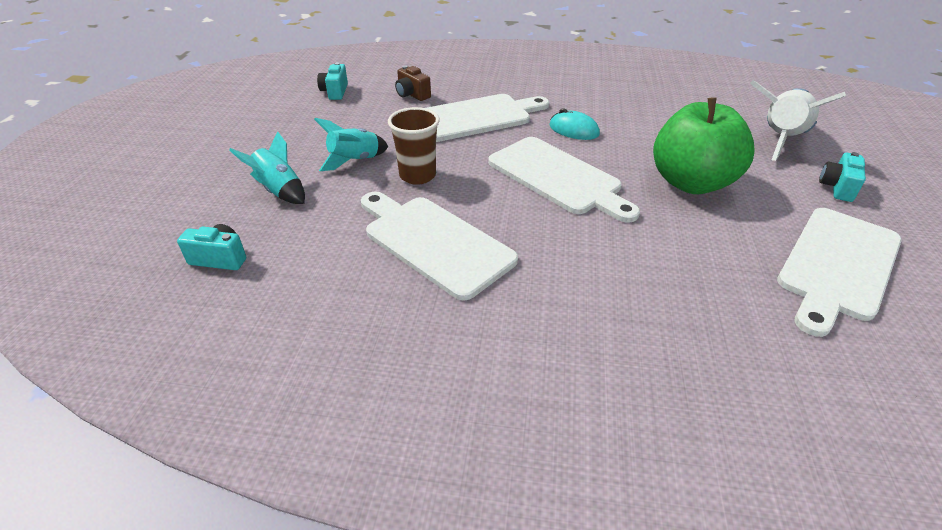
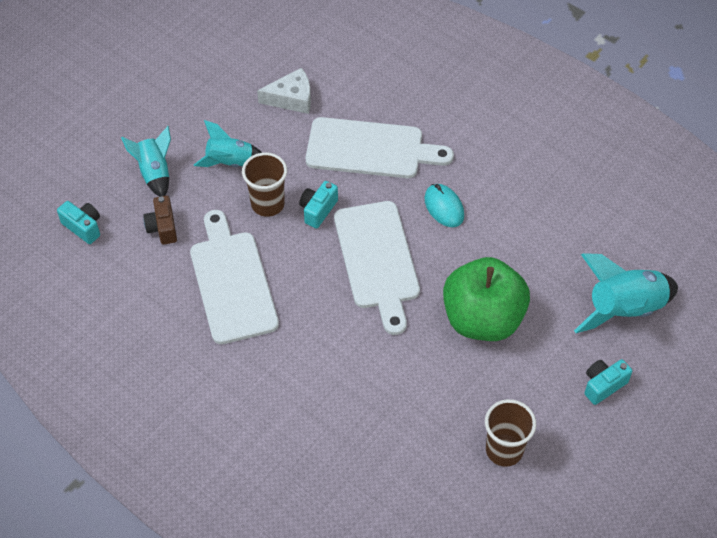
camera: 30 degrees right, 15 degrees up
turquoise camera [317,62,348,100] -> turquoise camera moved to [299,181,338,229]
brown camera [395,65,431,101] -> brown camera moved to [143,196,177,245]
white rocket [750,80,846,161] -> turquoise rocket [574,253,678,333]
white cutting board [777,208,902,337] -> brown cup [485,399,536,467]
none -> white cheese [257,68,311,114]

